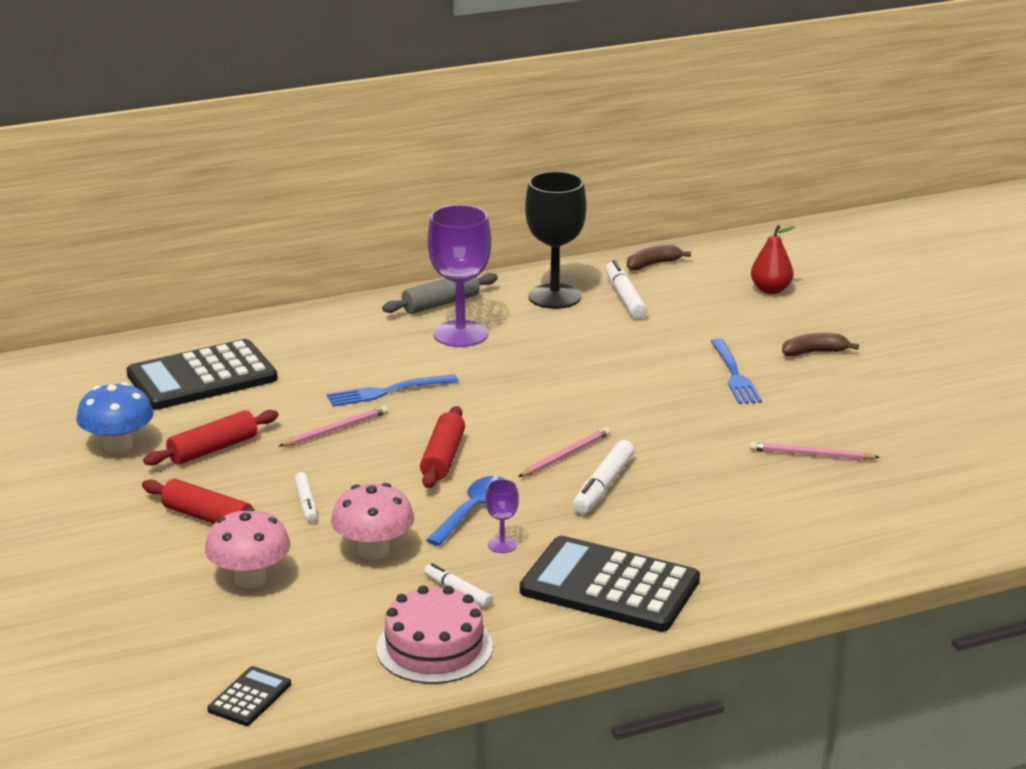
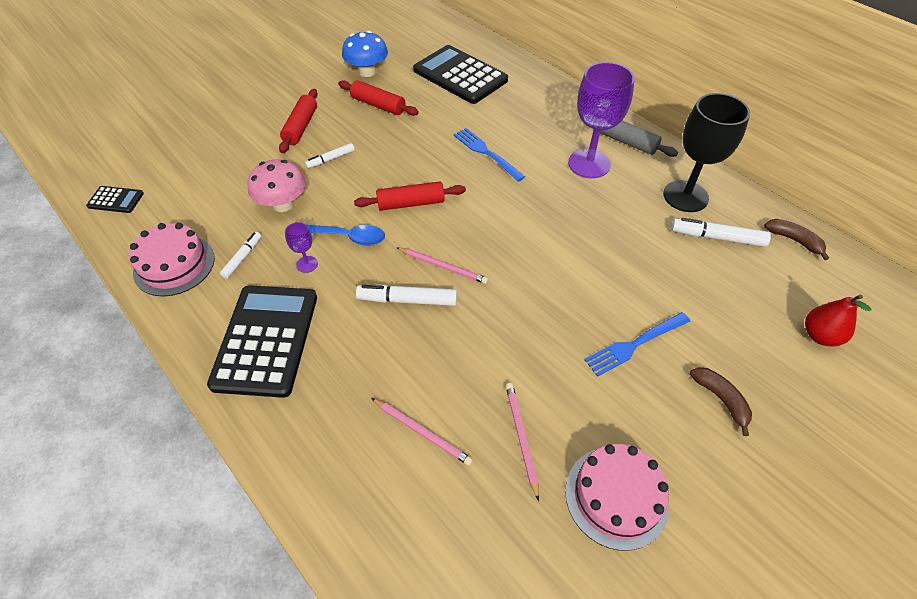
camera: 70 degrees right, 25 degrees up
pink mushroom [205,508,290,588] -> none
pink pencil [279,406,388,446] -> pink pencil moved to [371,398,473,466]
white marker [606,260,647,319] -> white marker turned 135 degrees counterclockwise [671,218,771,247]
none -> pink cake [565,444,669,551]

